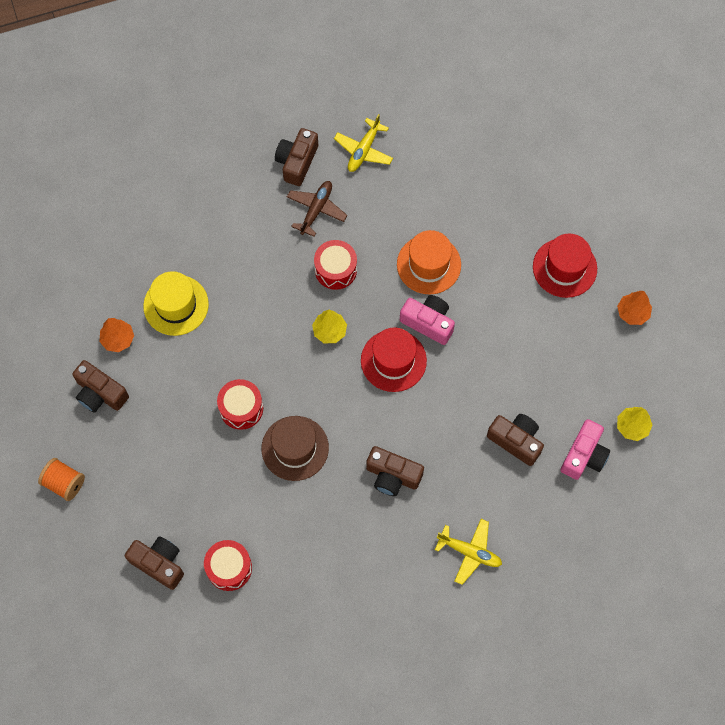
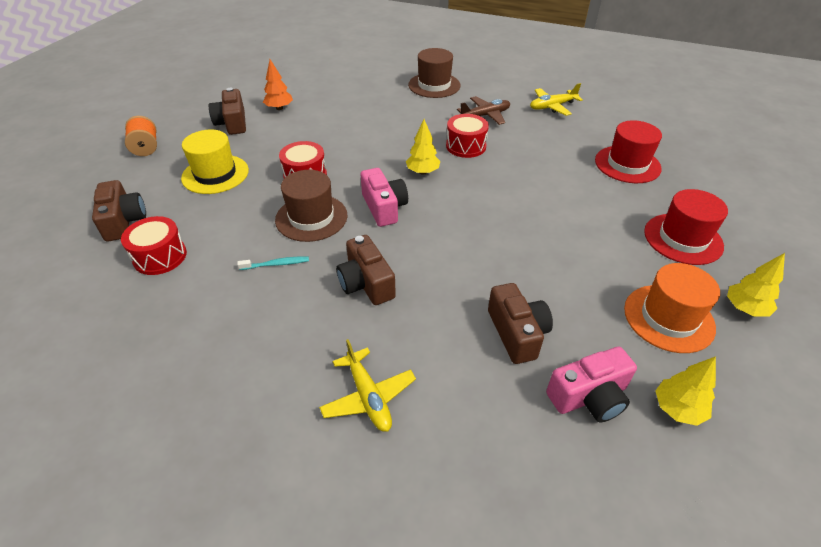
camera: 40 degrees right, 25 degrees down
yellow hat [143,271,209,336] -> yellow hat moved to [181,130,249,194]
brown camera [275,128,318,186] -> none
red hat [361,327,427,392] -> red hat moved to [595,120,662,183]
orange hat [397,230,461,294] -> orange hat moved to [624,263,720,353]
pink camera [400,295,455,345] -> pink camera moved to [360,168,408,227]
orange tree [617,291,652,325] -> yellow tree [727,253,785,317]
none -> turquoise toothbrush [237,257,309,270]
none -> brown hat [408,48,461,98]

